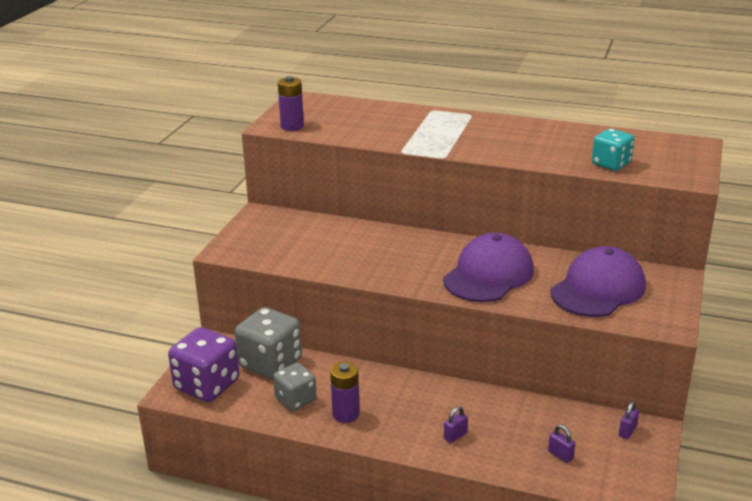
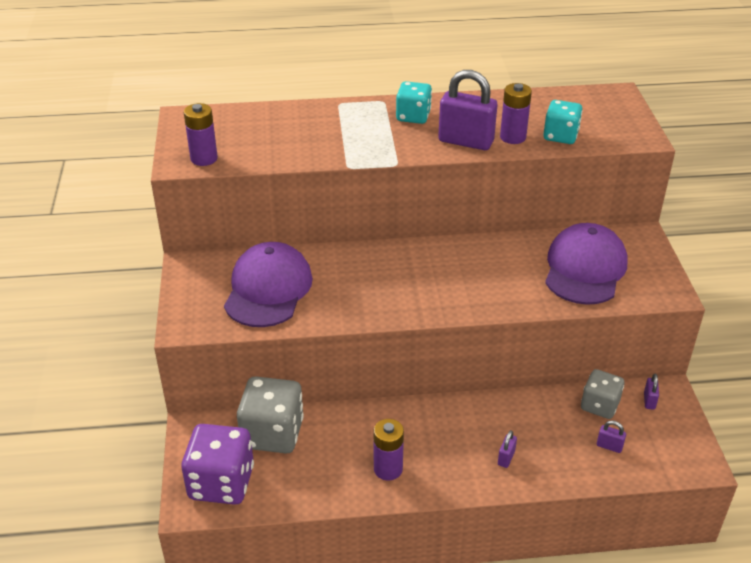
camera: 25 degrees left, 10 degrees up
grey dice [273,362,316,411] -> grey dice moved to [581,369,624,419]
purple cap [443,233,534,302] -> purple cap moved to [224,242,313,327]
none -> turquoise dice [396,81,432,124]
none -> purple padlock [438,70,497,150]
none -> purple battery [500,83,532,144]

